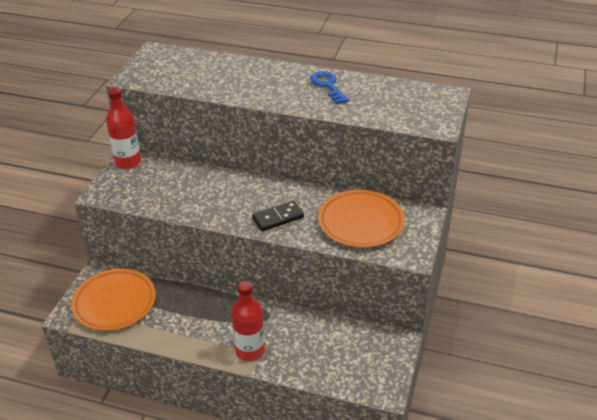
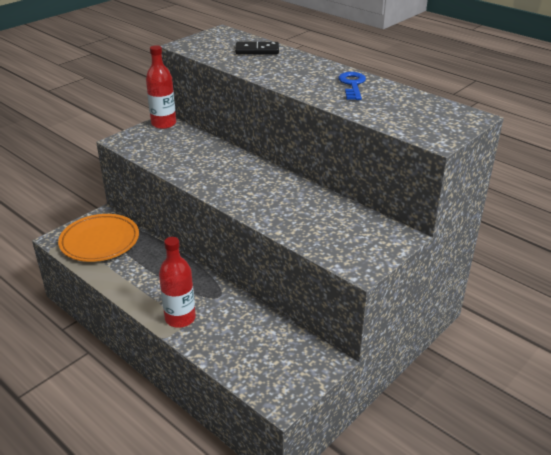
camera: 25 degrees right, 5 degrees down
black domino [252,201,304,231] -> black domino moved to [235,42,279,54]
orange plate [318,189,405,248] -> none

